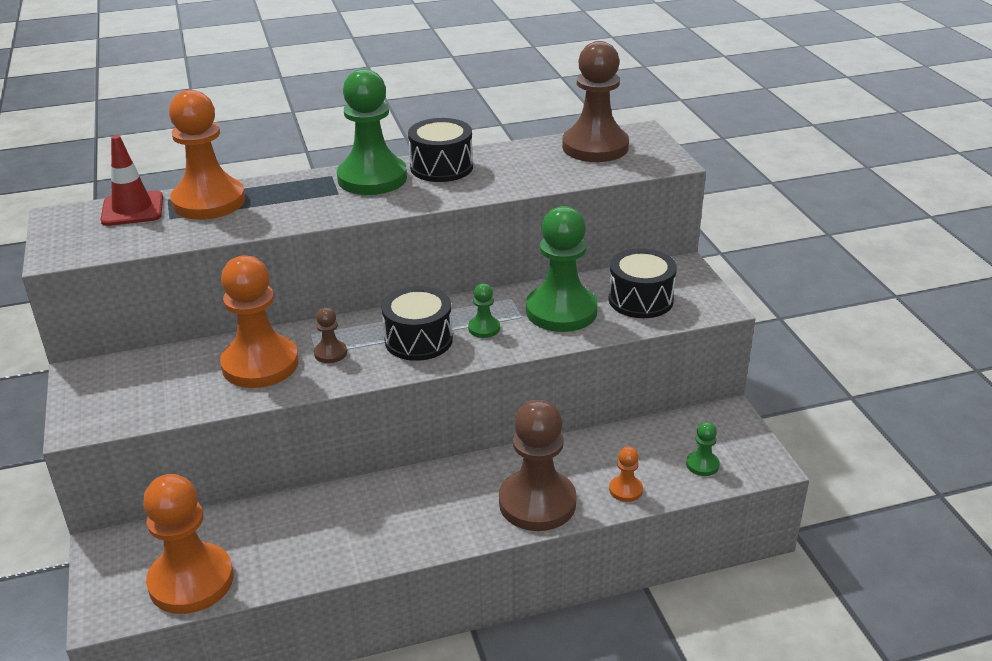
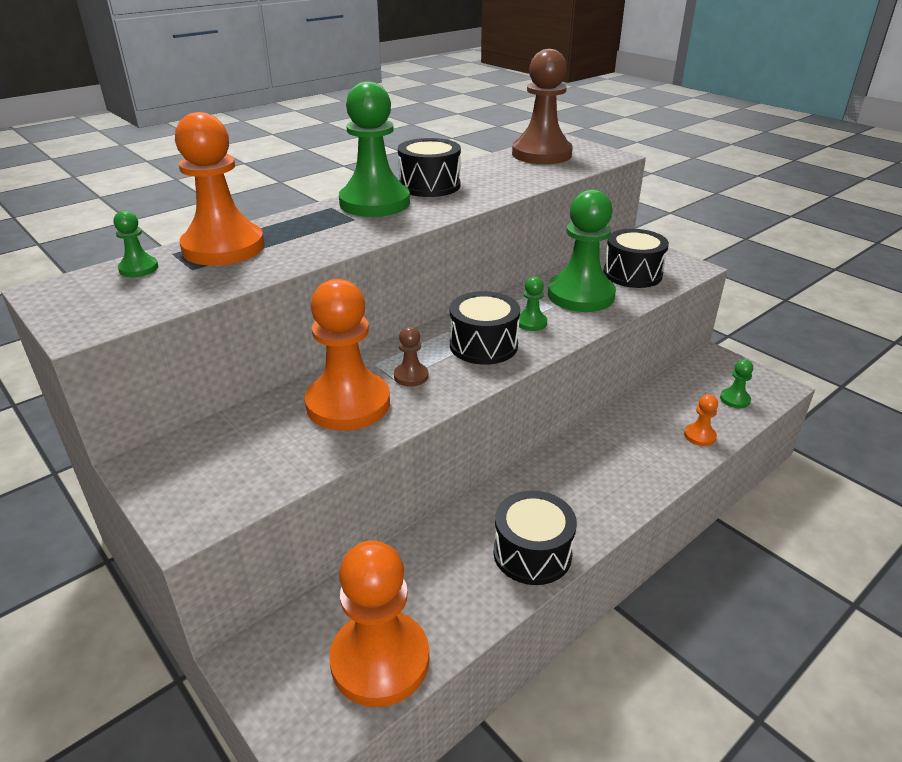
camera: 25 degrees left, 0 degrees up
red traffic cone [100,135,163,226] -> green pawn [114,210,158,277]
brown pawn [499,400,577,531] -> none
none -> black drum [493,490,577,585]

